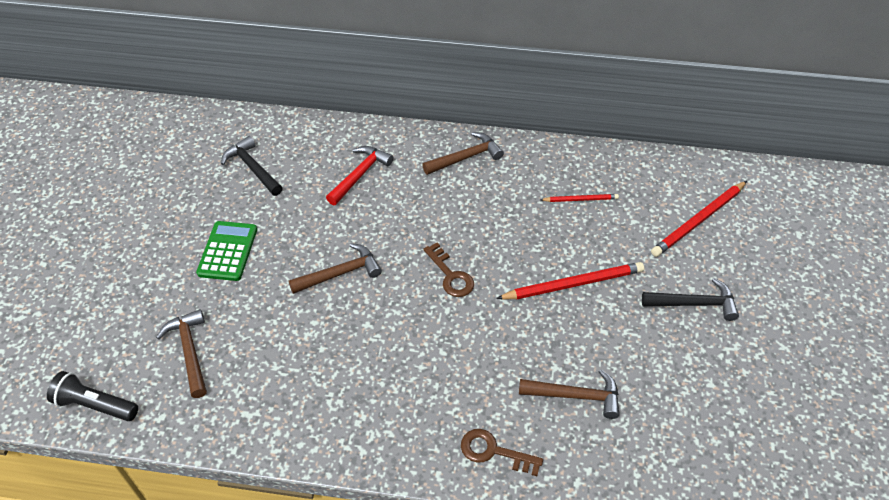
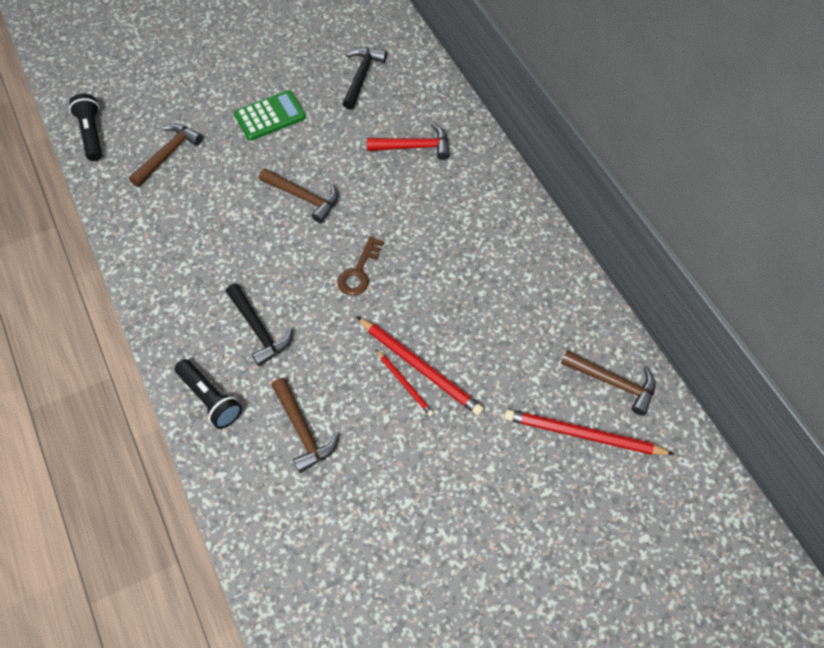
camera: 55 degrees right, 10 degrees up
brown hammer [422,132,504,175] -> brown hammer moved to [561,350,656,416]
brown key [461,429,543,476] -> black flashlight [175,359,242,429]
red pencil [541,194,619,202] -> red pencil moved to [376,350,434,416]
black hammer [642,278,739,321] -> black hammer moved to [226,283,293,366]

